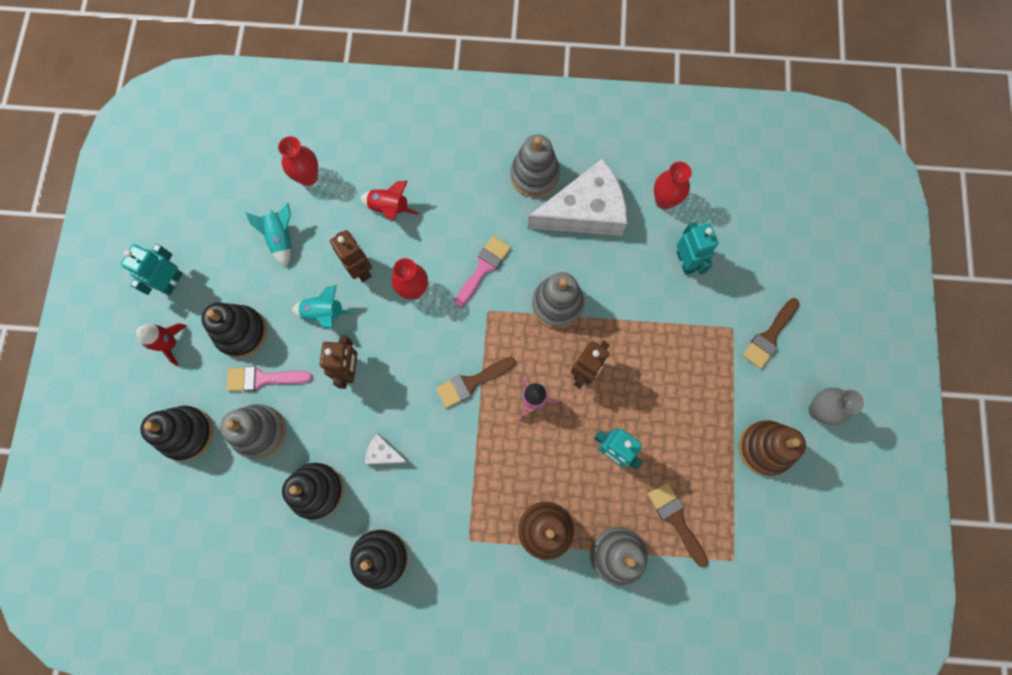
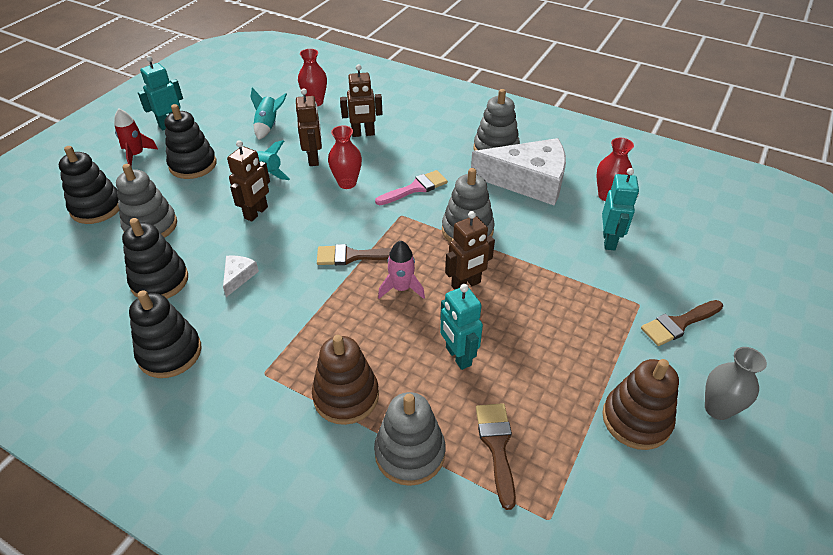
camera: 25 degrees right, 30 degrees down
pink brush [227,366,312,391] -> none
red rocket [360,181,419,220] -> brown robot [340,64,382,137]
white cheese [365,434,409,465] -> white cheese turned 60 degrees clockwise [223,255,259,297]

